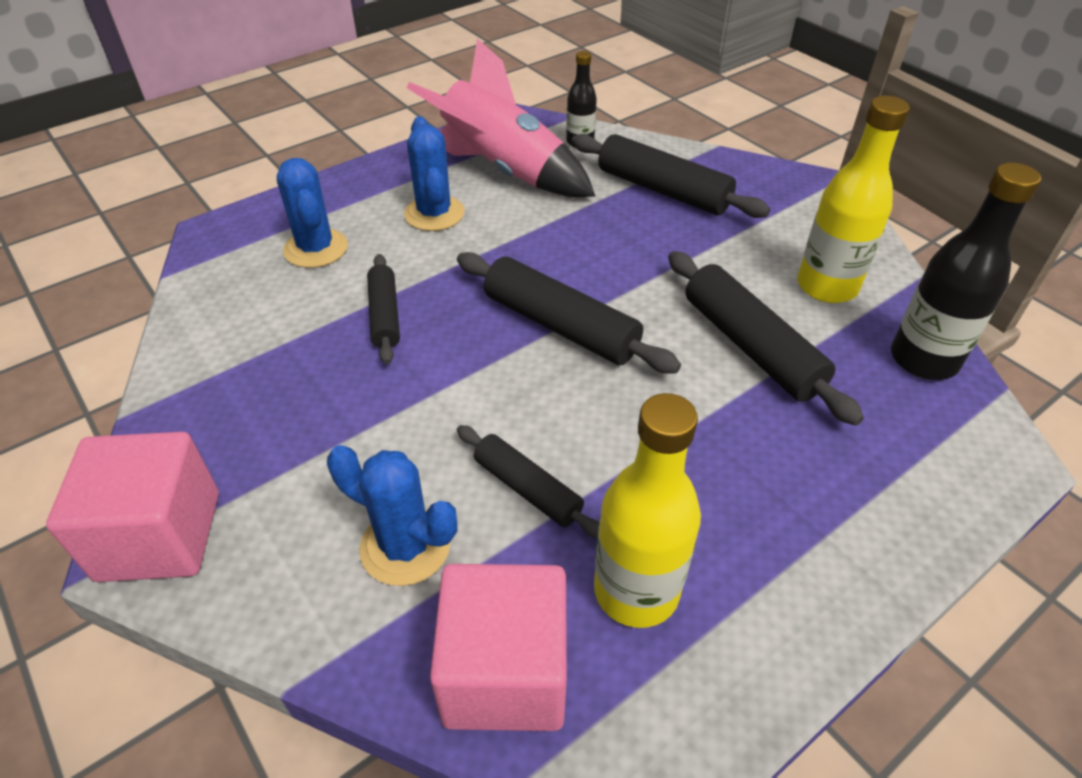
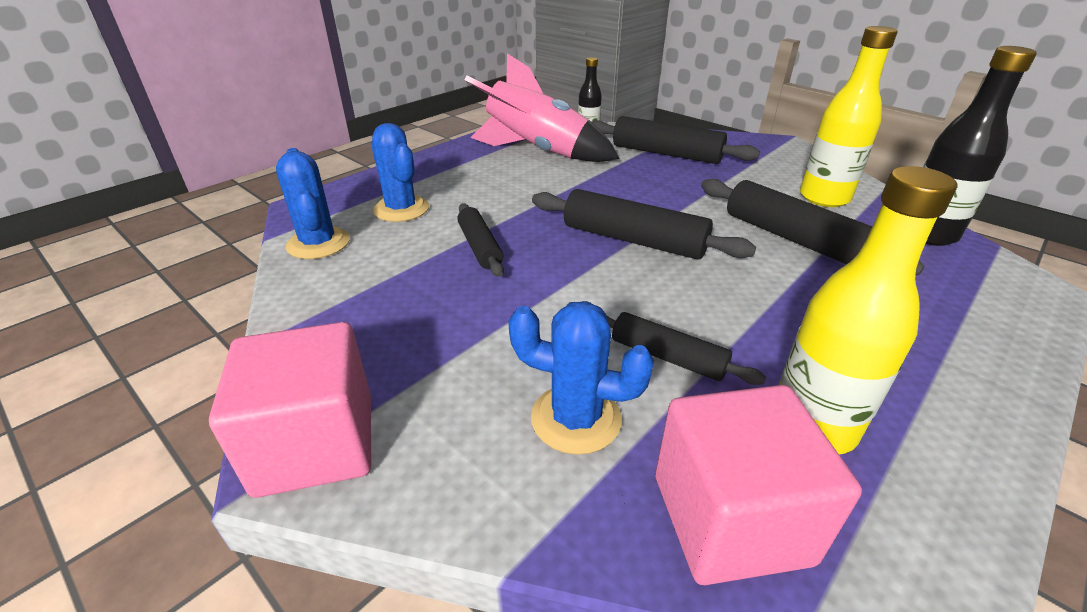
camera: 10 degrees left, 10 degrees down
blue cactus [404,117,465,231] -> blue cactus moved to [276,148,350,259]

